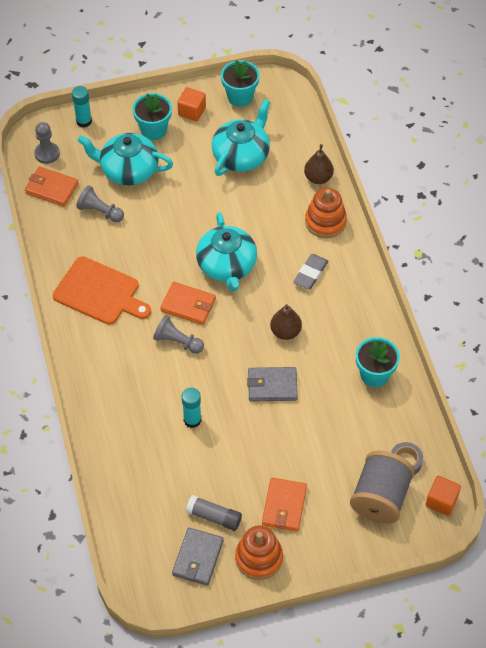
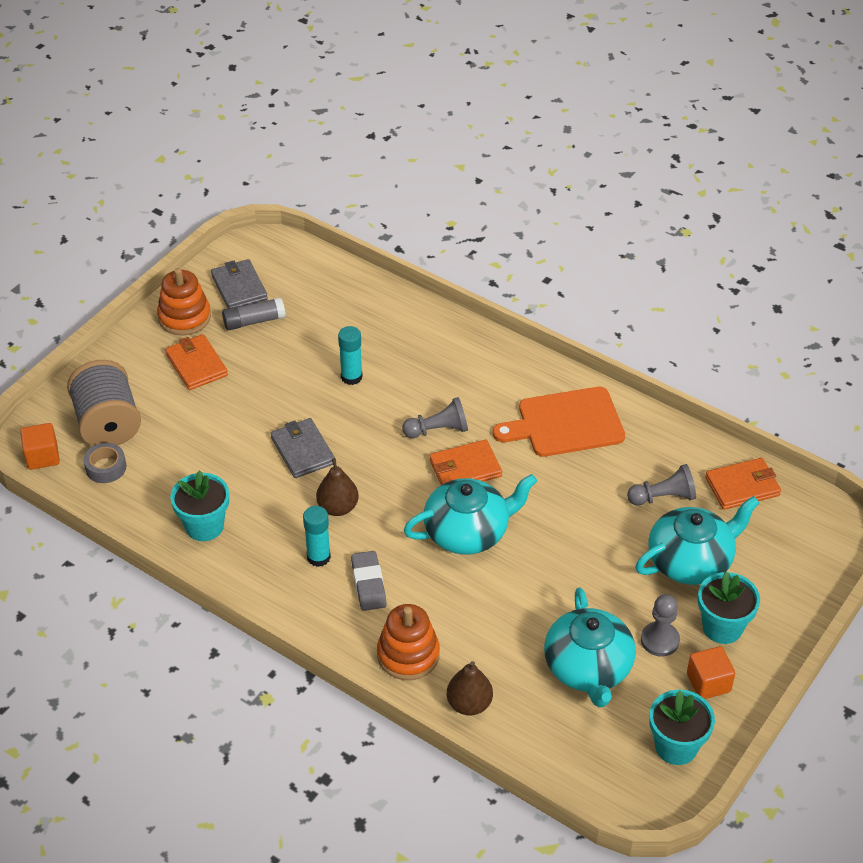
camera: 140 degrees right, 10 degrees down
grey pawn [34,122,60,164] -> grey pawn moved to [641,594,680,657]
turquoise glue stick [72,86,92,128] -> turquoise glue stick moved to [303,506,331,567]
turquoise teapot [196,212,257,292] -> turquoise teapot turned 120 degrees clockwise [403,474,537,555]
grey wallet [247,367,298,402] -> grey wallet turned 75 degrees counterclockwise [270,418,335,478]

